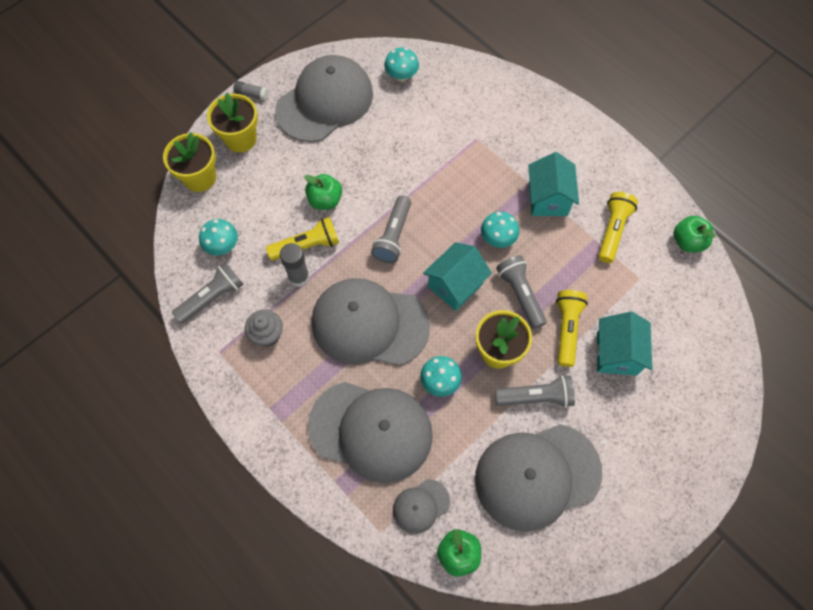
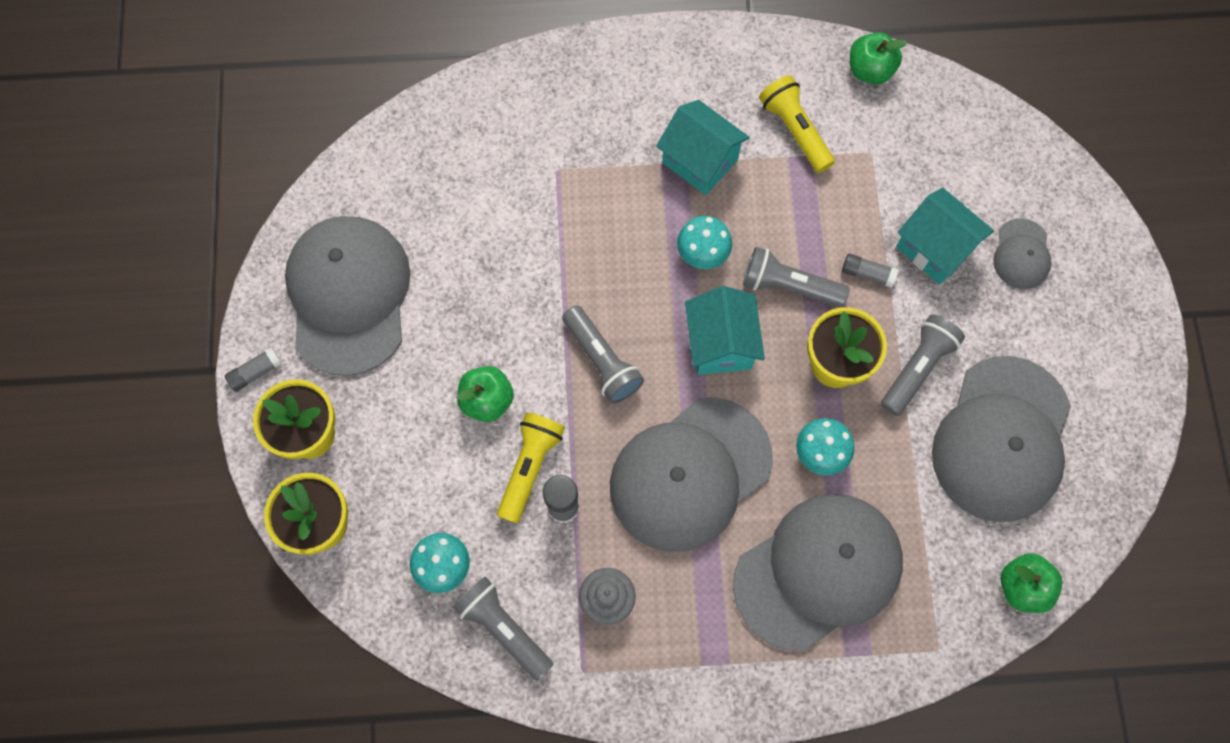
camera: 50 degrees left, 5 degrees up
grey flashlight [172,262,244,324] -> grey flashlight turned 45 degrees counterclockwise [453,577,553,681]
turquoise mushroom [384,47,419,82] -> none
grey cap [393,479,450,534] -> grey cap moved to [993,218,1052,289]
yellow flashlight [556,290,588,367] -> grey glue stick [842,254,898,288]

